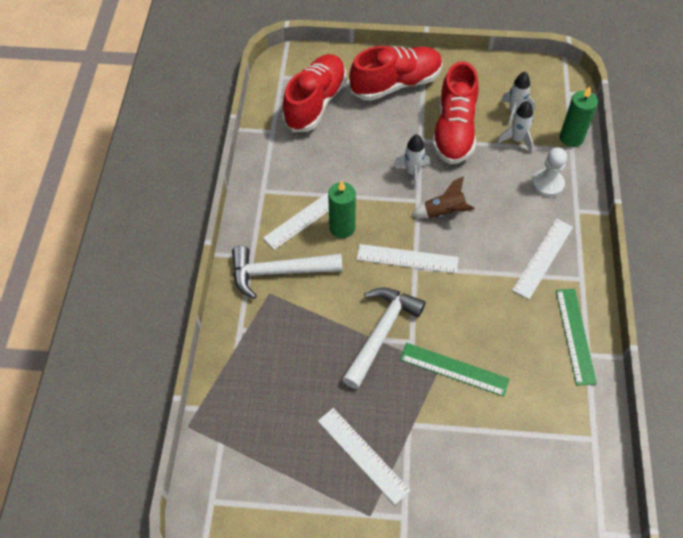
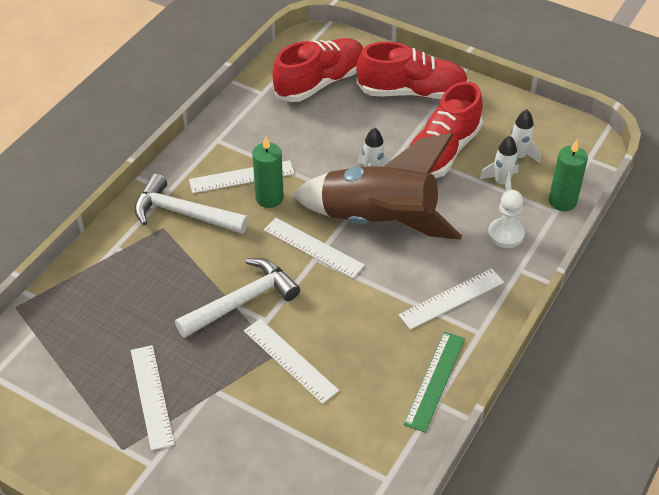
camera: 25 degrees right, 10 degrees down
green ruler [400,343,510,397] -> white ruler [244,319,339,404]
brown rocket [411,176,475,218] -> brown rocket [292,133,462,240], size x2.47

